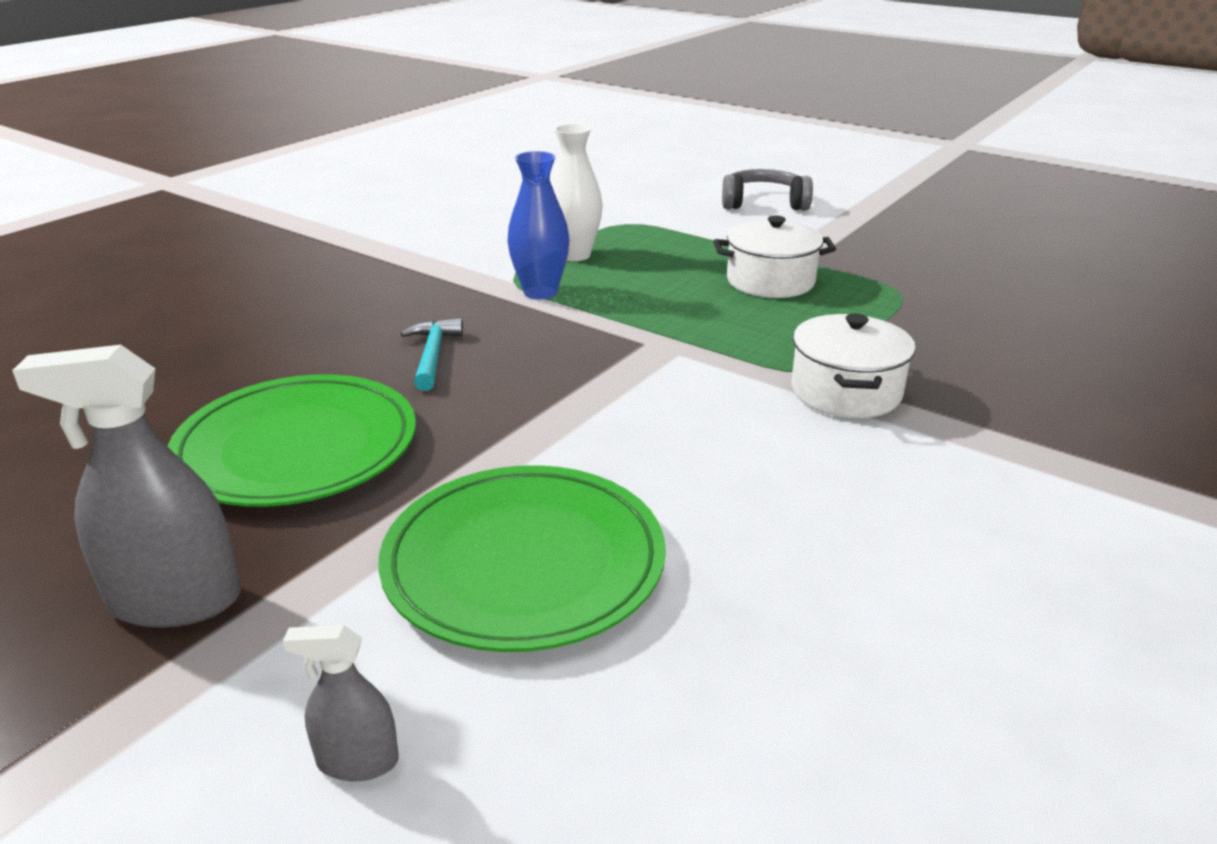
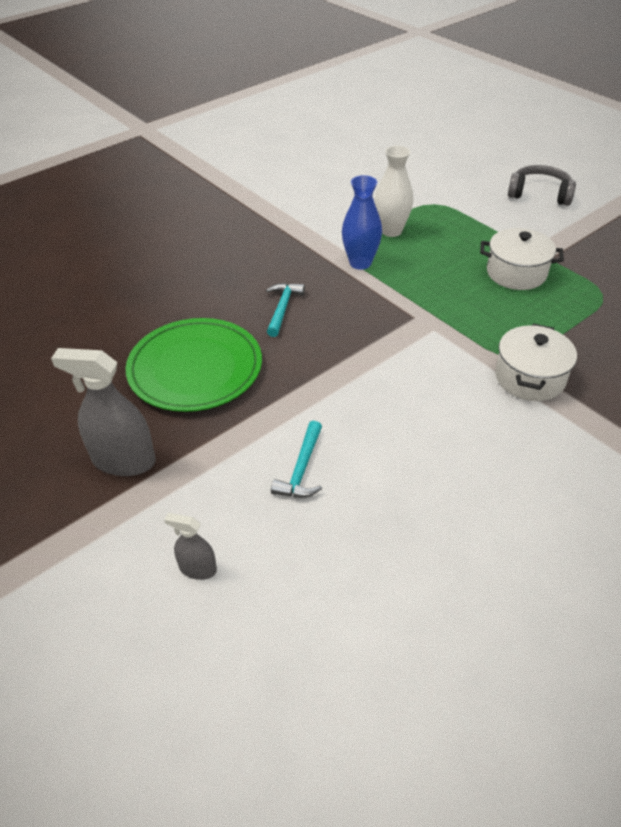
camera: 15 degrees right, 15 degrees up
green plate [378,465,666,652] -> turquoise hammer [271,421,322,498]

